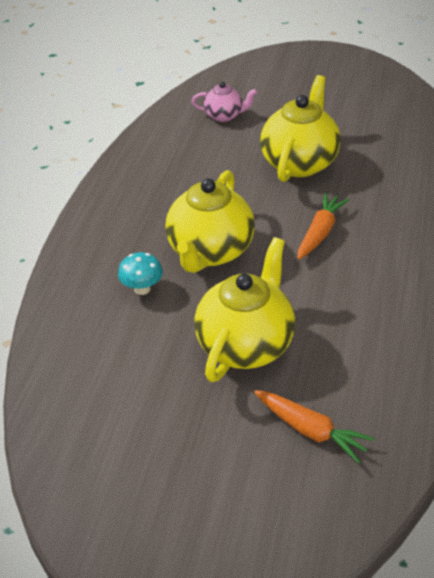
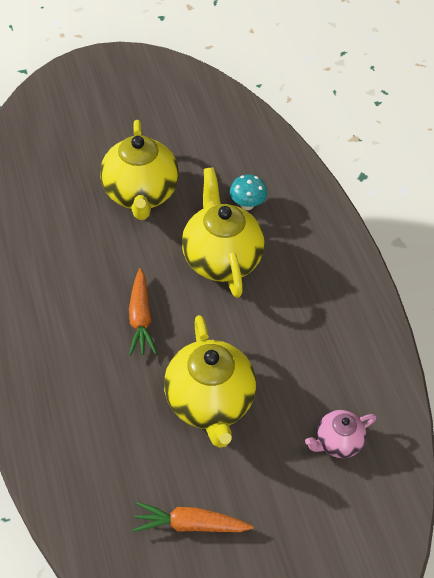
camera: 145 degrees right, 10 degrees up
orange carrot [254,390,375,464] -> orange carrot moved to [133,502,254,532]

